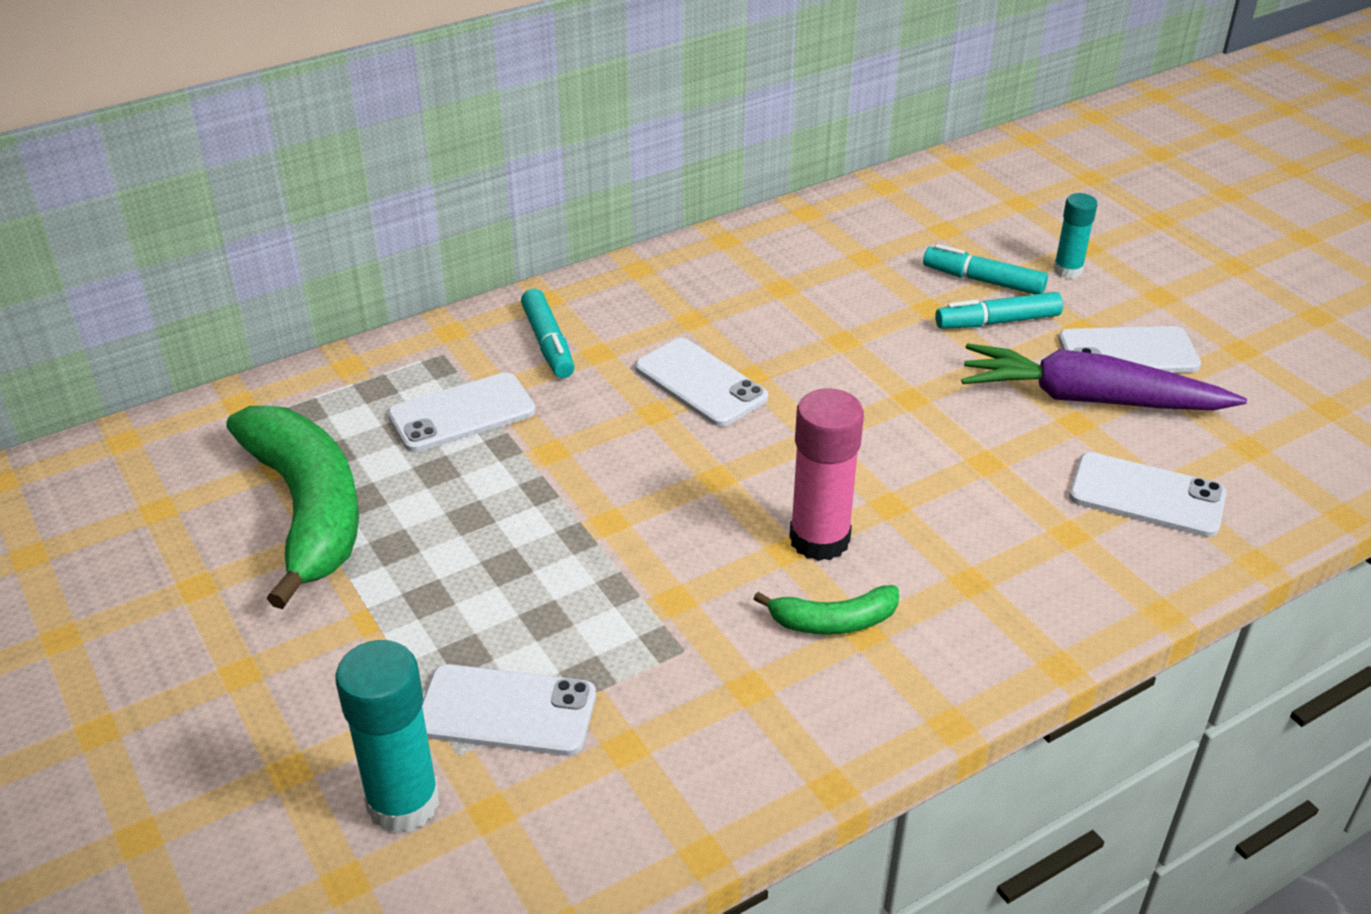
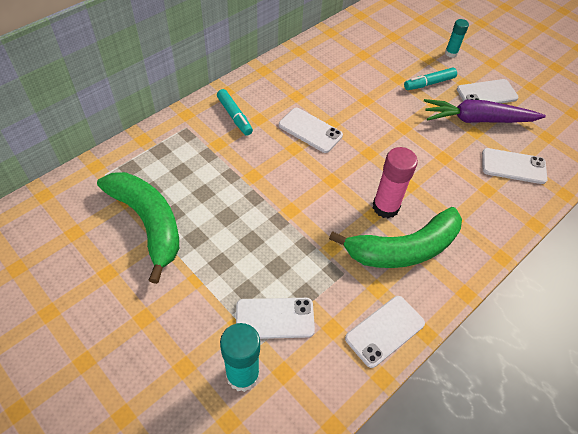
camera: 15 degrees left, 15 degrees up
white phone [388,372,536,452] -> white phone moved to [345,296,425,368]
green banana [754,585,899,635] -> green banana [329,207,462,268], size x2.12
turquoise marker [923,244,1048,294] -> none

